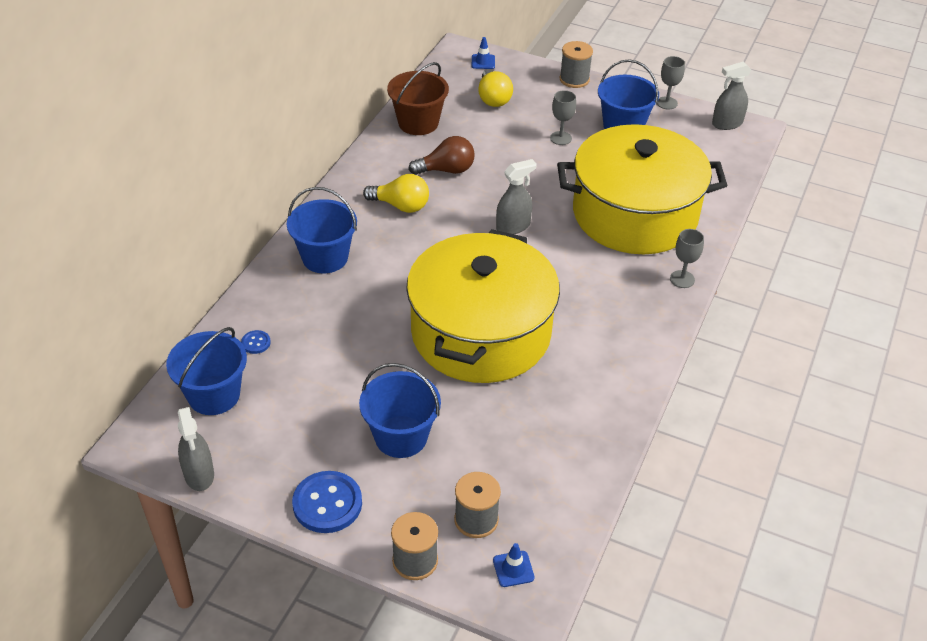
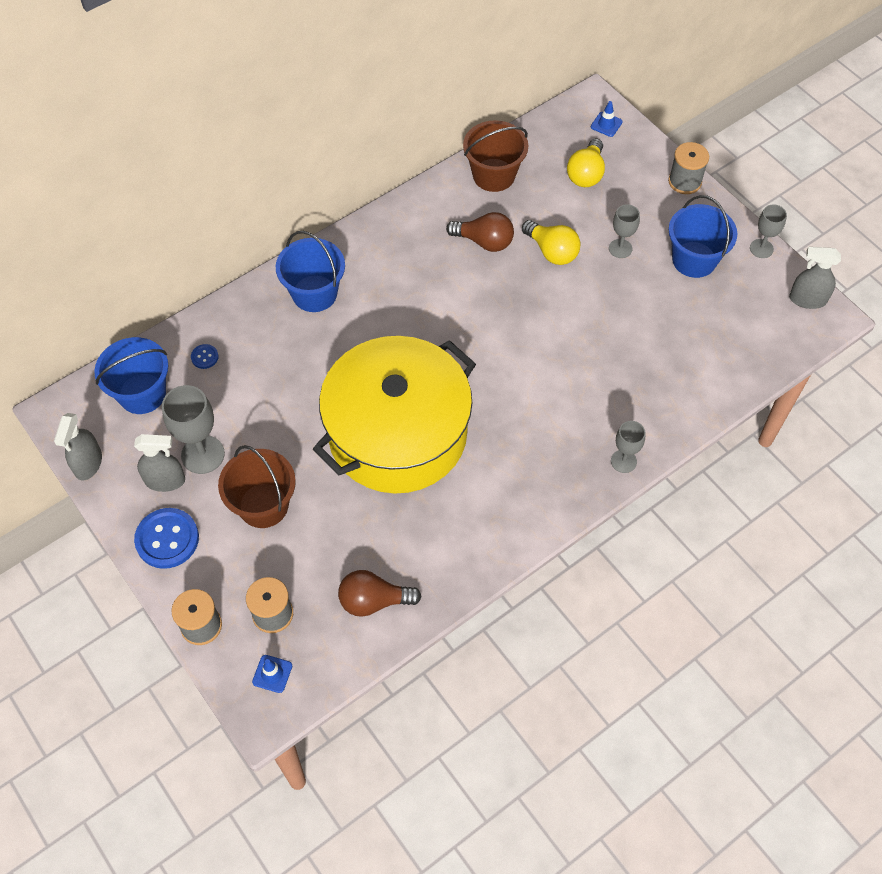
camera: 30 degrees right, 15 degrees up
blue bucket [359,363,441,458] -> brown bucket [218,445,296,528]
yellow light bulb [363,174,429,213] -> yellow light bulb moved to [522,220,580,265]
grey spray bottle [496,159,537,234] -> grey spray bottle moved to [134,434,185,492]
yellow pot [557,124,727,254] -> none
none -> grey goblet [162,385,225,474]
none -> brown light bulb [338,570,422,617]

